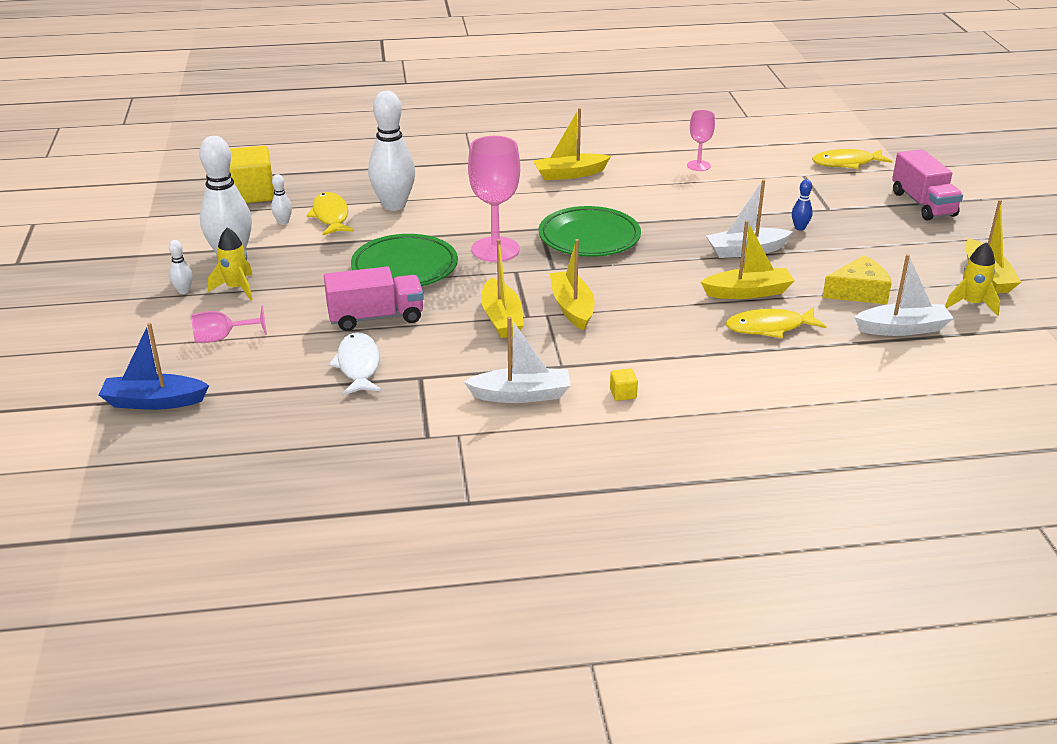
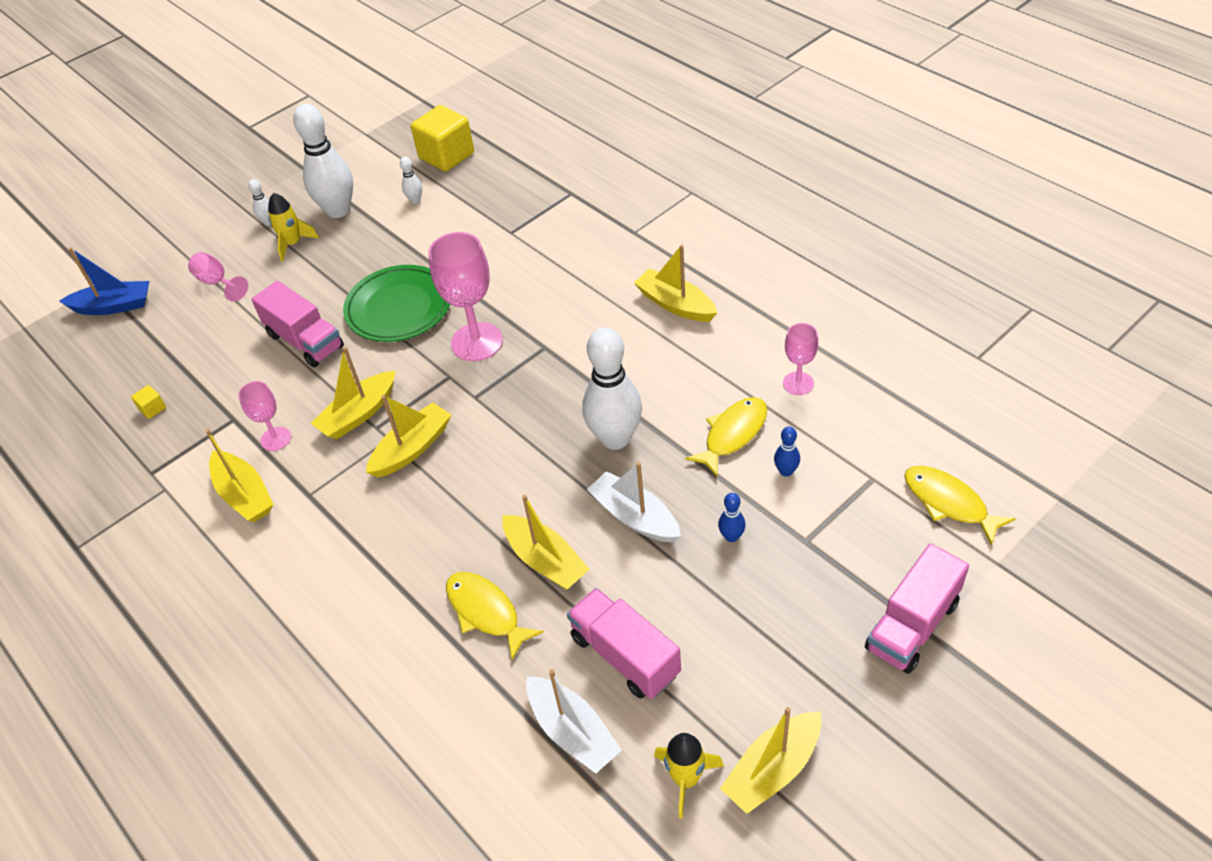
camera: 60 degrees right, 15 degrees up
blue boat [99,323,209,410] -> blue boat turned 120 degrees clockwise [59,247,149,315]
yellow fish [306,192,354,235] -> yellow fish moved to [685,397,767,476]
white fish [328,332,382,395] -> none
white bowling pin [368,91,415,211] -> white bowling pin moved to [582,327,642,450]
white boat [464,317,571,403] -> yellow boat [205,429,274,522]
green plate [539,206,641,257] -> none
yellow cube [610,369,638,401] -> yellow cube moved to [131,385,166,419]
yellow cheese [822,255,892,304] -> pink truck [567,588,681,699]
none -> pink goblet [238,381,291,451]
none -> blue bowling pin [774,426,800,477]

